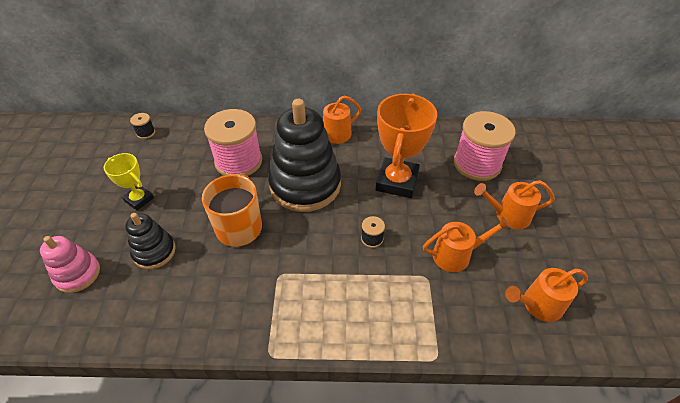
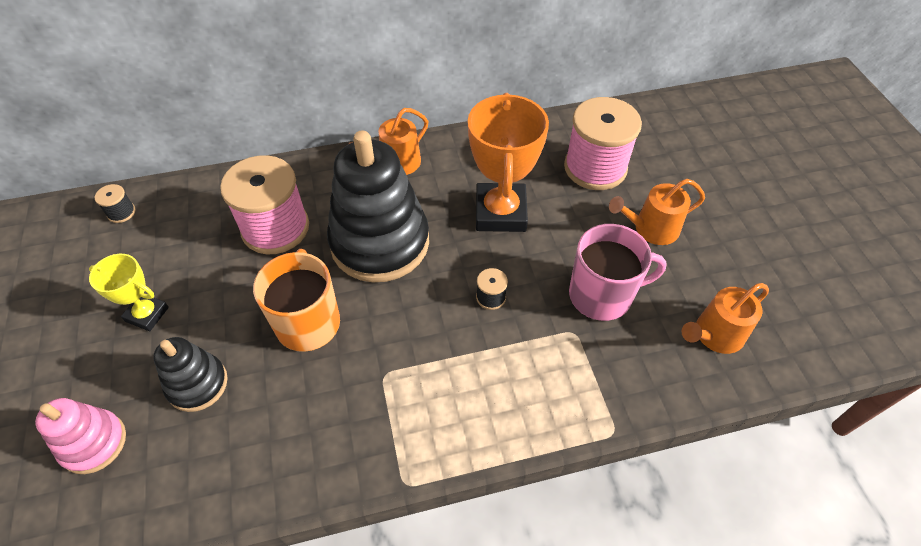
camera: 15 degrees left, 5 degrees up
orange watering can [423,216,511,272] -> pink mug [569,224,667,321]

